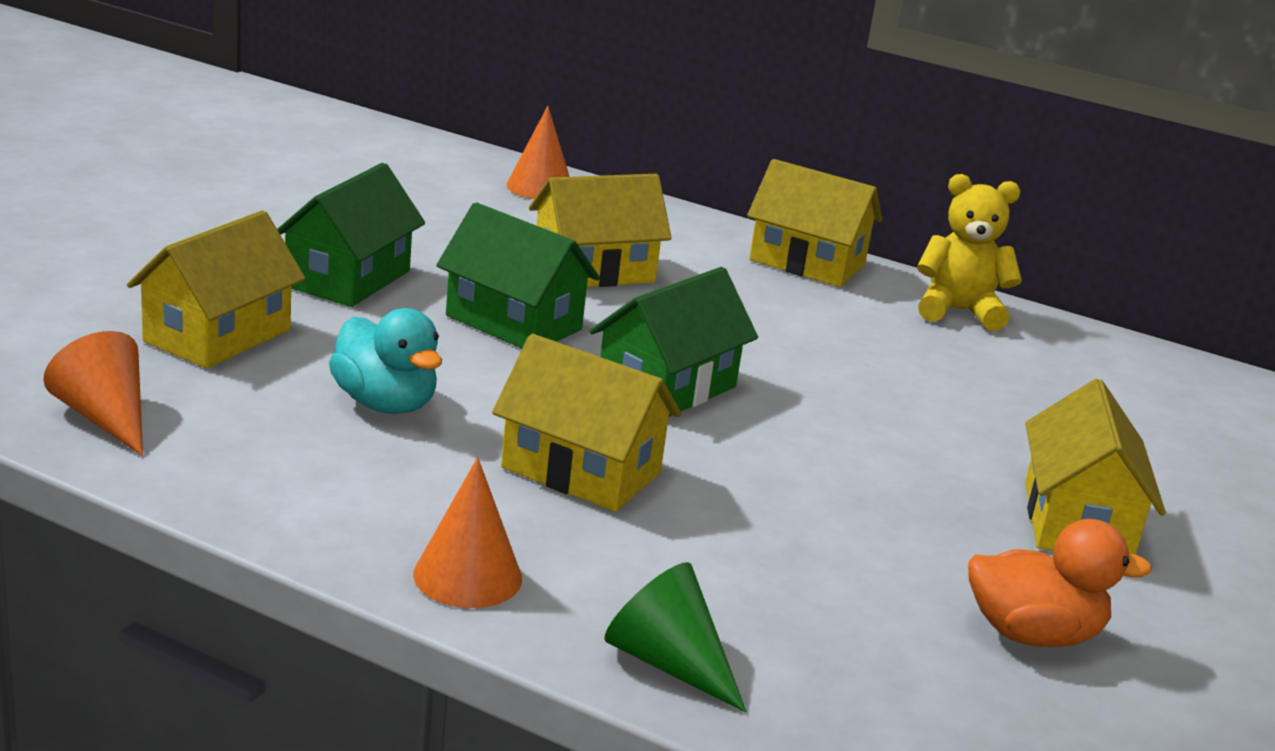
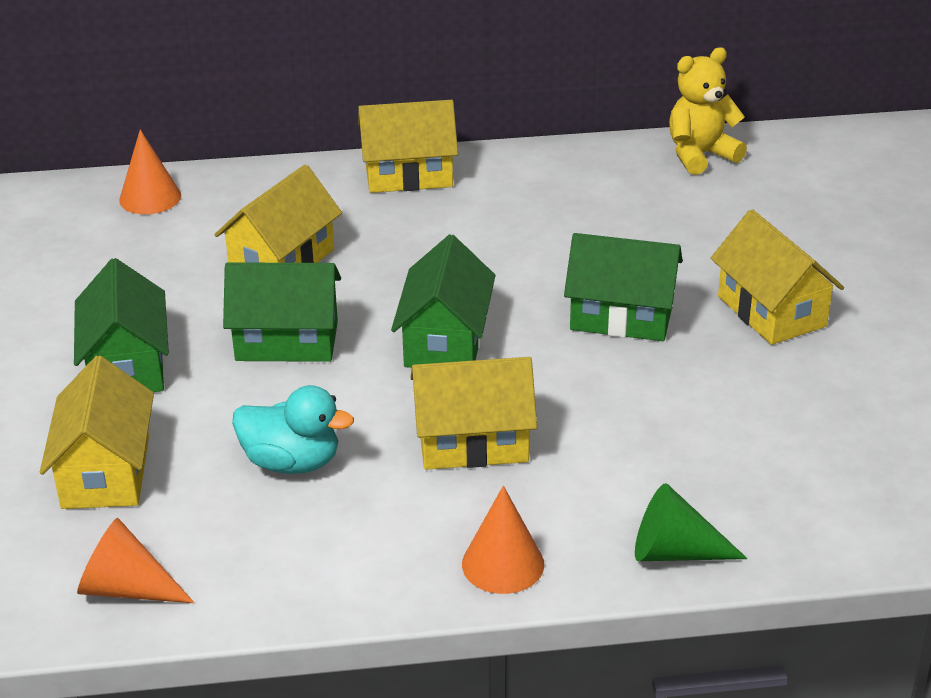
camera: 30 degrees left, 10 degrees up
yellow teddy bear [917,174,1022,331] -> yellow teddy bear moved to [669,47,747,175]
orange duck [968,519,1152,647] -> none
none -> green house [564,233,683,341]

